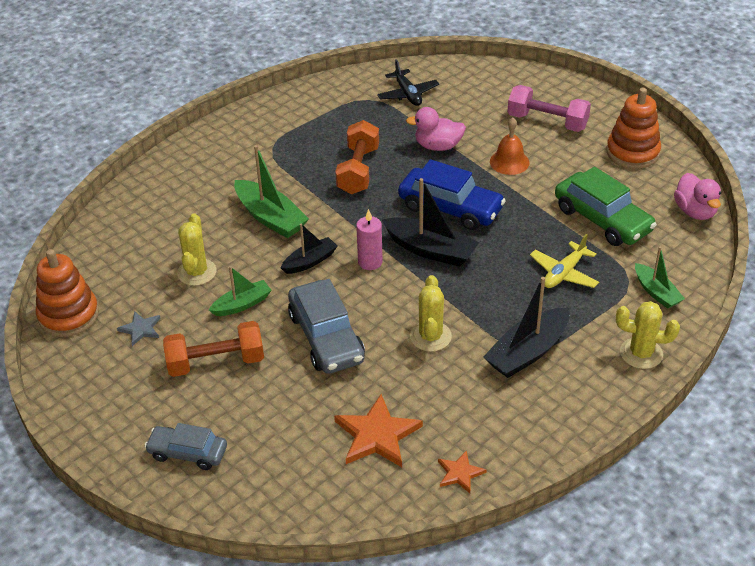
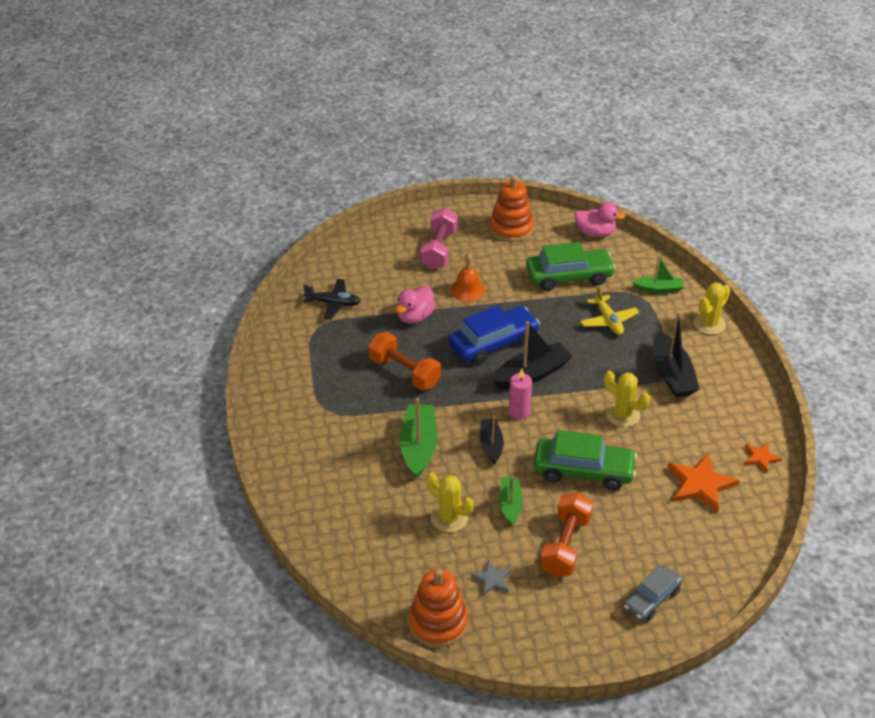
camera: 60 degrees left, 0 degrees up
green boat [234,145,309,238] -> green boat turned 75 degrees counterclockwise [399,398,437,479]
grey car [288,279,365,374] -> green car [534,430,637,490]
pink dumbbell [507,85,591,132] -> pink dumbbell turned 45 degrees counterclockwise [420,208,458,270]

